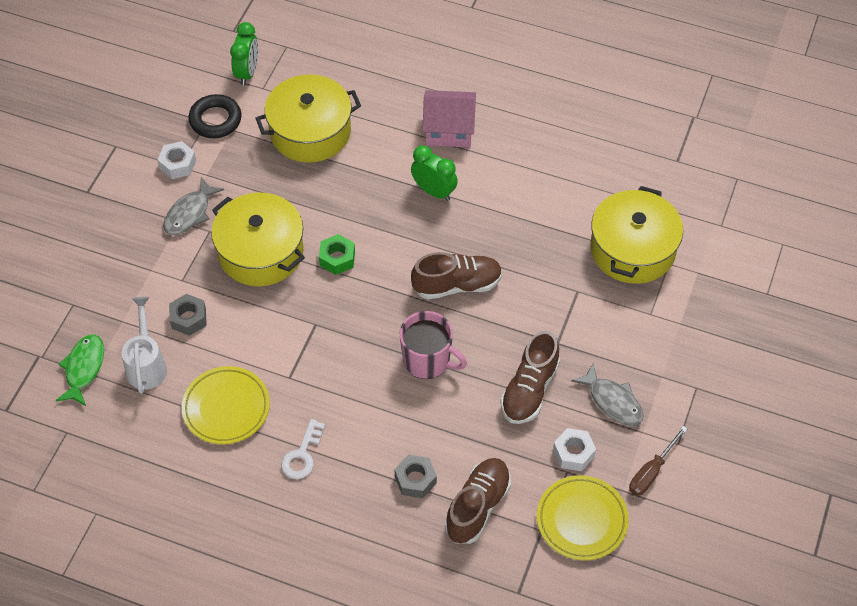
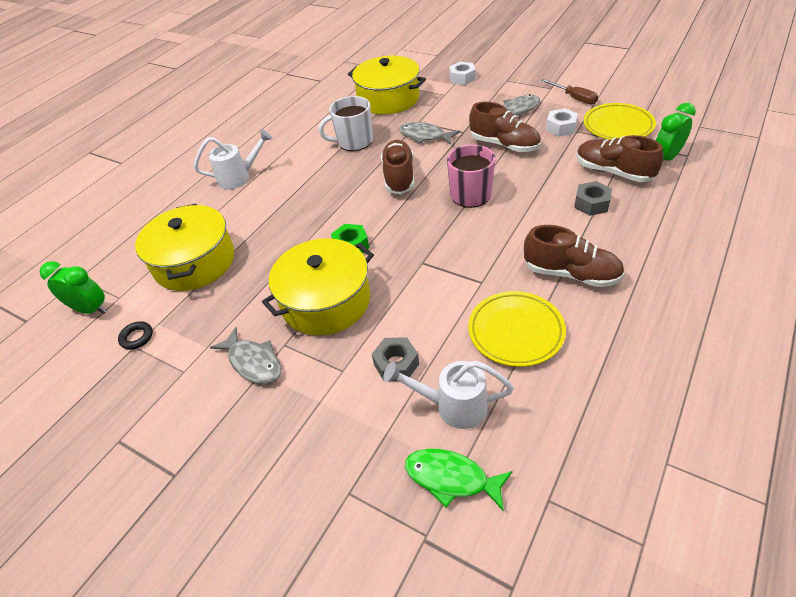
camera: 75 degrees left, 10 degrees down
white nut [158,141,196,179] -> white nut moved to [449,62,476,85]
black ring [188,94,242,138] -> black ring [118,321,153,350], size x0.56
white key [281,419,325,479] -> brown shoe [524,225,625,287]
green clock [411,145,458,201] -> green clock moved to [656,103,696,161]
pink house [422,90,476,147] -> white watering can [194,129,273,190]
none -> white mug [319,96,373,151]
none -> grey fish [399,122,460,145]

